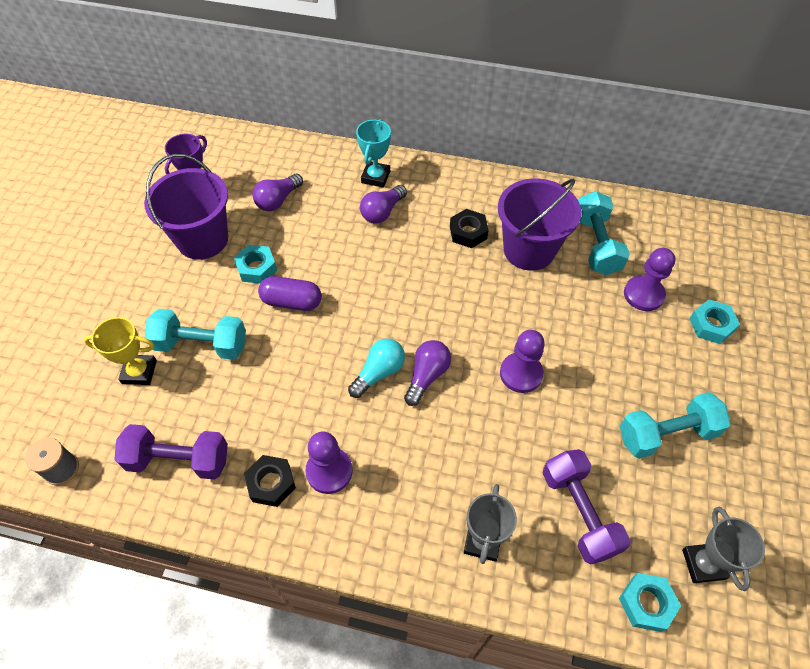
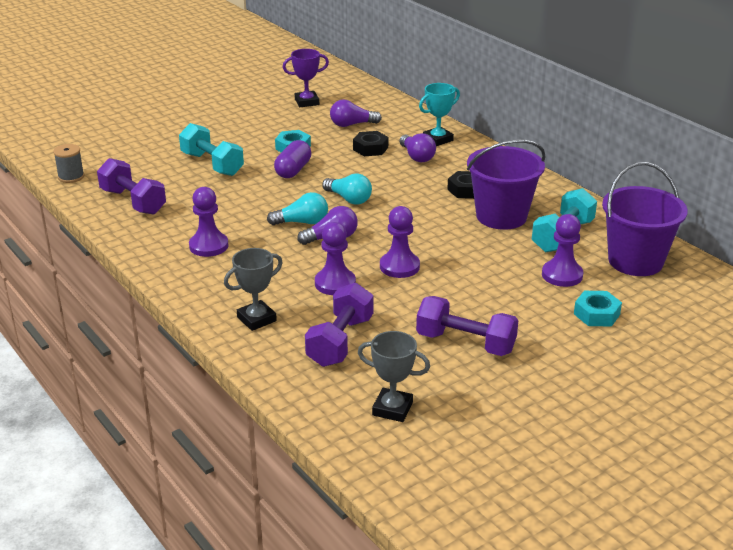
camera: 40 degrees right, 25 degrees down
yellow trophy [84,317,157,385] -> none
purple bucket [144,154,228,260] -> purple bucket moved to [602,162,688,276]
black nut [244,455,296,507] -> black nut moved to [353,131,388,156]
purple capsule [258,276,322,311] -> purple capsule turned 60 degrees clockwise [274,140,311,178]
purple light bulb [360,185,407,224] -> purple light bulb turned 105 degrees counterclockwise [399,133,436,162]
turquoise nut [619,573,681,632] -> none
turquoise dumbbell [620,392,731,459] -> purple dumbbell [416,296,519,356]
grey trophy [682,507,765,591] -> grey trophy turned 75 degrees clockwise [358,331,430,422]
none -> purple pawn [315,222,356,295]
none -> turquoise light bulb [322,173,372,205]

